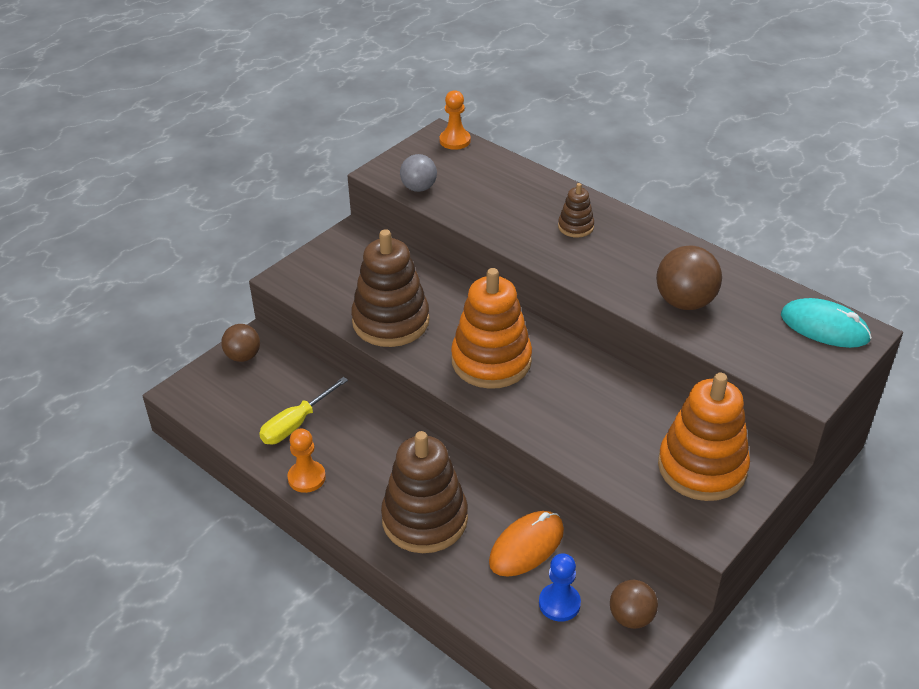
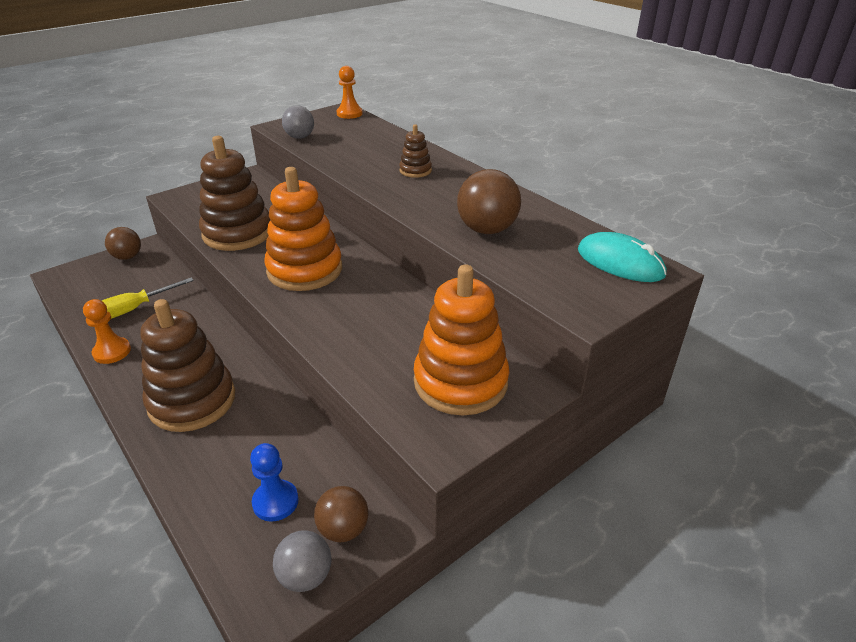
camera: 10 degrees right, 5 degrees down
orange mouse [489,511,564,577] -> none
none -> grey ball [273,530,332,592]

